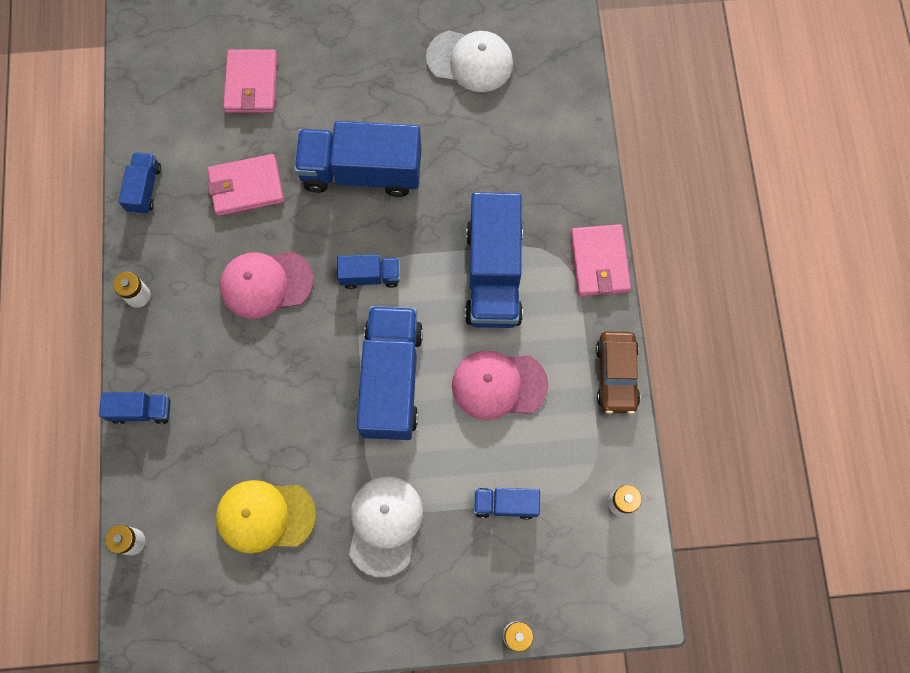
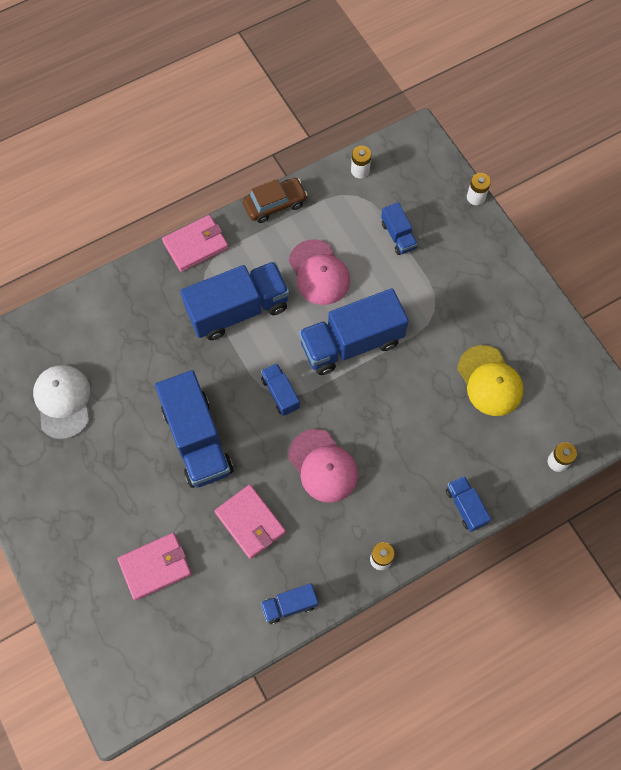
camera: 115 degrees left, 5 degrees down
white cap [349,477,423,577] -> none

